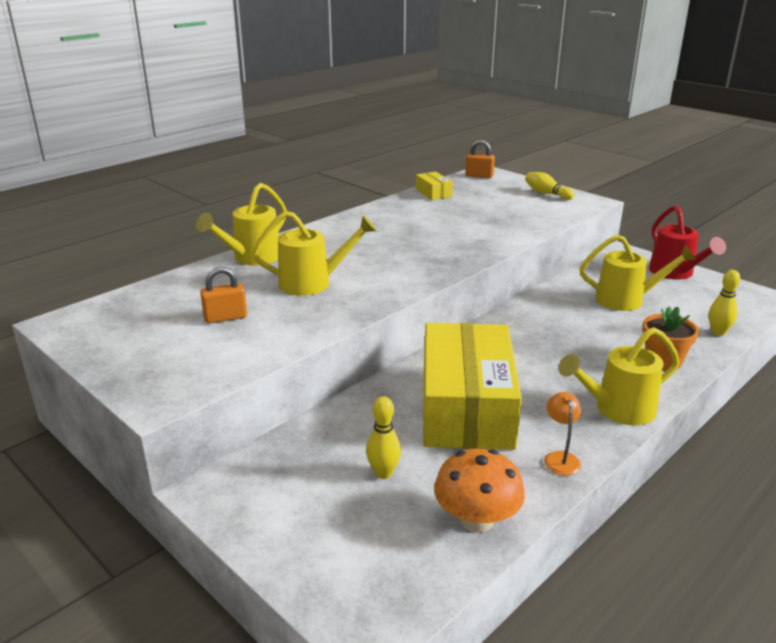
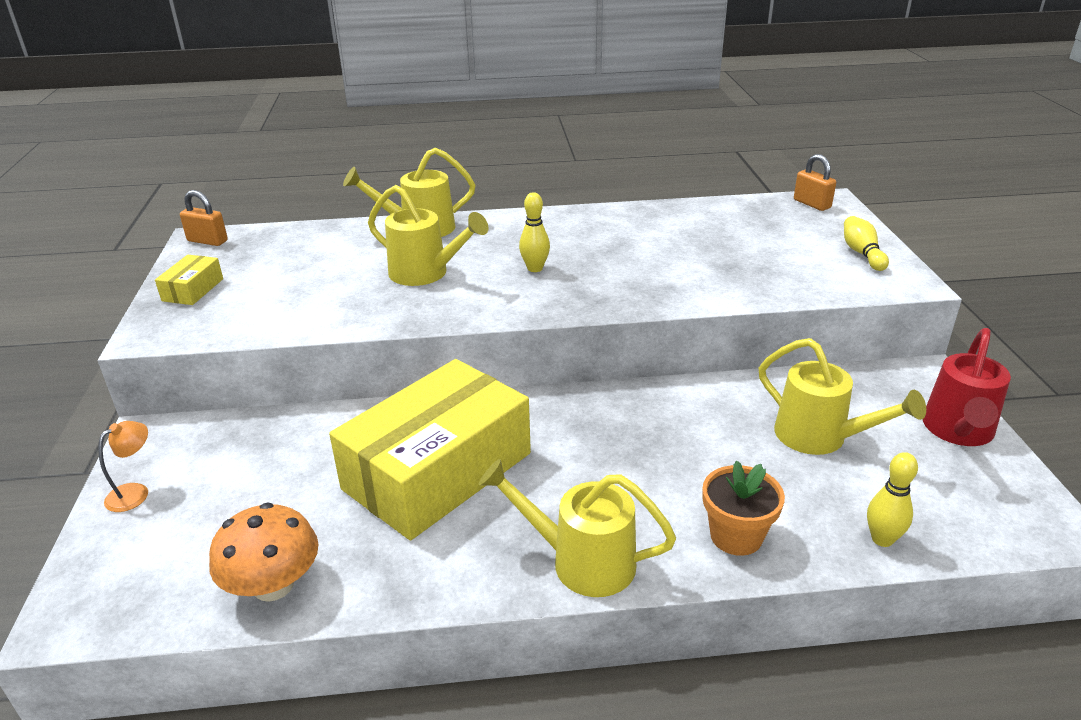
camera: 40 degrees right, 5 degrees up
orange padlock [200,267,247,323] -> orange padlock moved to [180,190,228,246]
yellow bowling pin [366,396,401,479] -> yellow bowling pin moved to [519,192,550,272]
yellow box [416,172,453,200] -> yellow box moved to [155,255,223,305]
orange lamp [544,392,581,475] -> orange lamp moved to [98,421,148,512]

